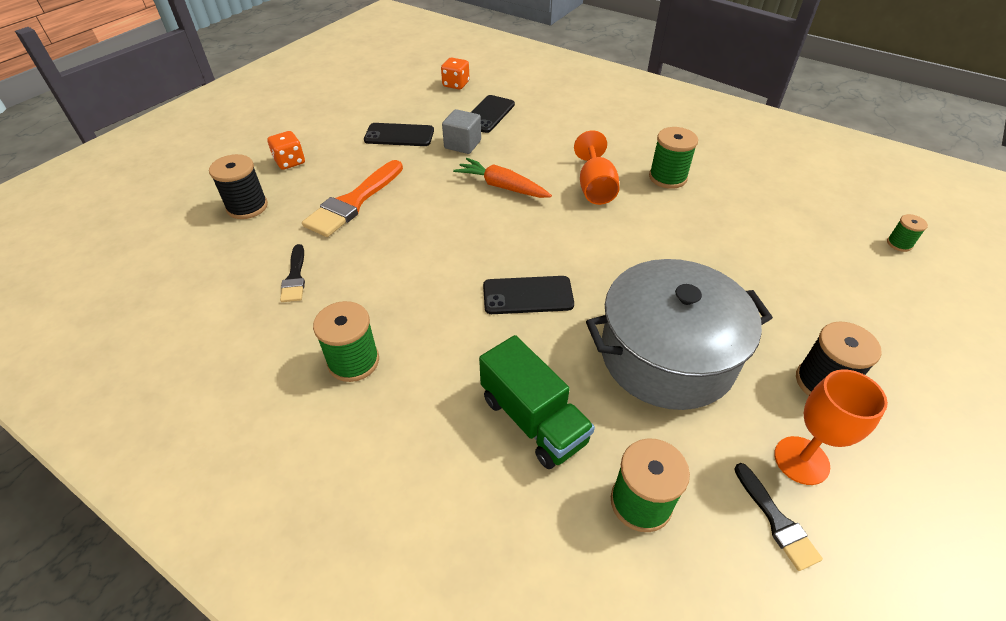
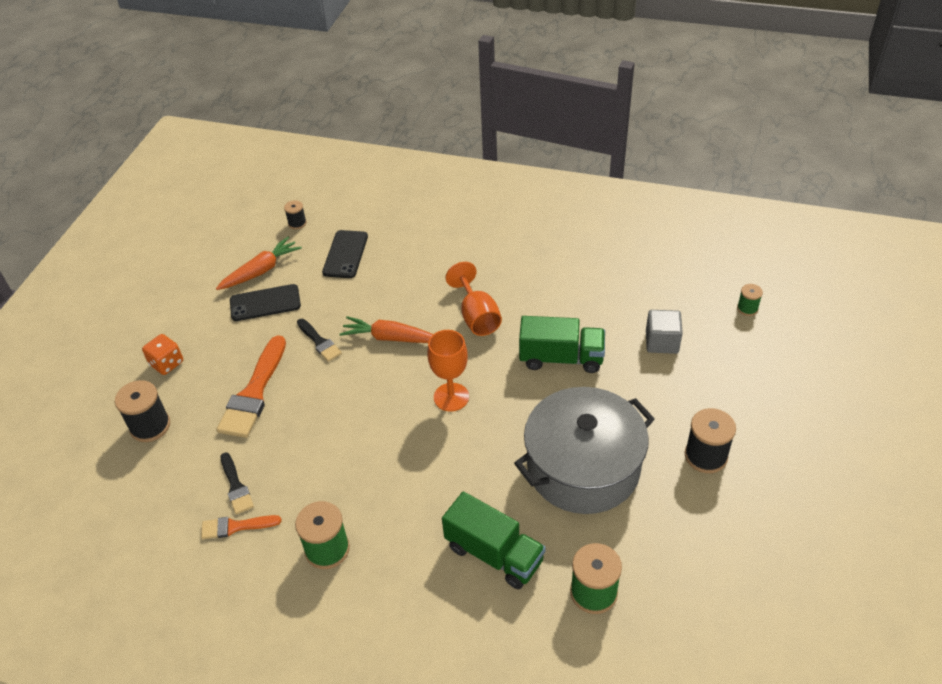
camera: 15 degrees left, 0 degrees up
orange dice [441,58,470,89] -> black spool [284,200,306,229]
grey cube [442,109,481,154] -> grey cube moved to [646,310,683,354]
black phone [483,276,574,314] -> none
green spool [649,127,698,189] -> none
black brush [734,463,823,571] -> black brush moved to [297,319,342,362]
orange goblet [774,369,888,485] -> orange goblet moved to [428,330,469,412]
none -> orange brush [201,515,281,539]
none -> orange carrot [216,237,302,290]
none -> green truck [519,316,605,373]

